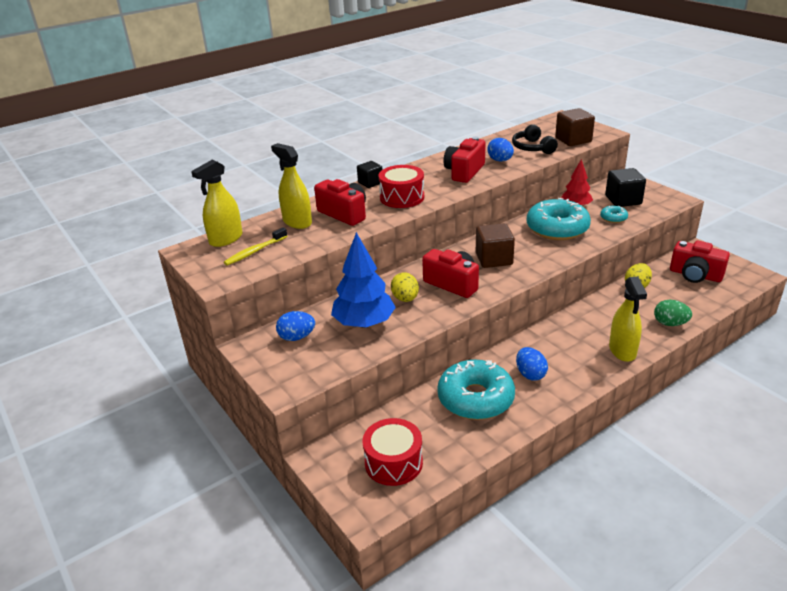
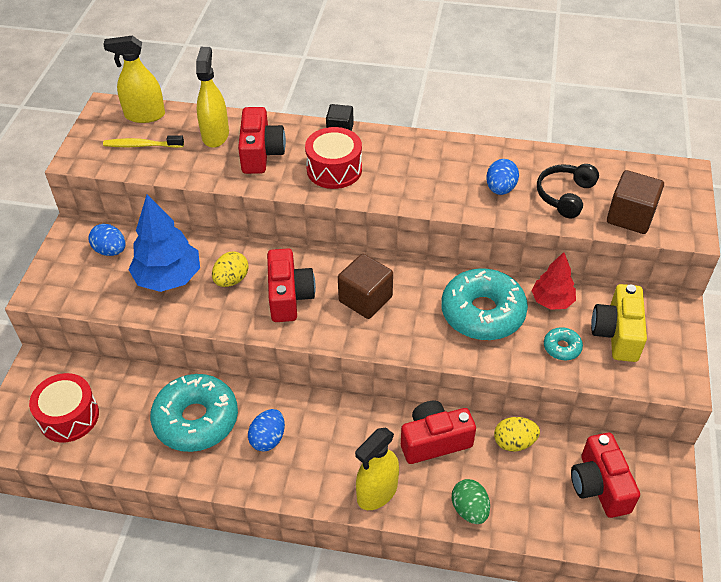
camera: 45 degrees right, 15 degrees up
red camera [443,137,486,183] -> red camera moved to [401,401,476,464]
black cube [605,168,646,207] -> yellow camera [591,284,647,362]

